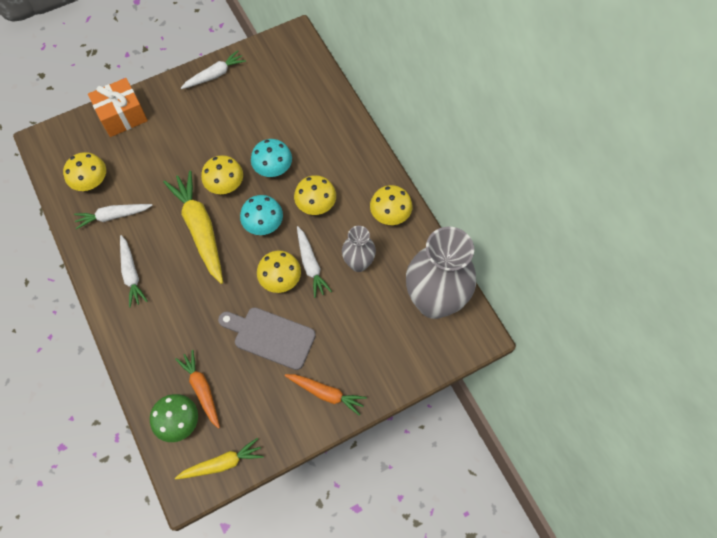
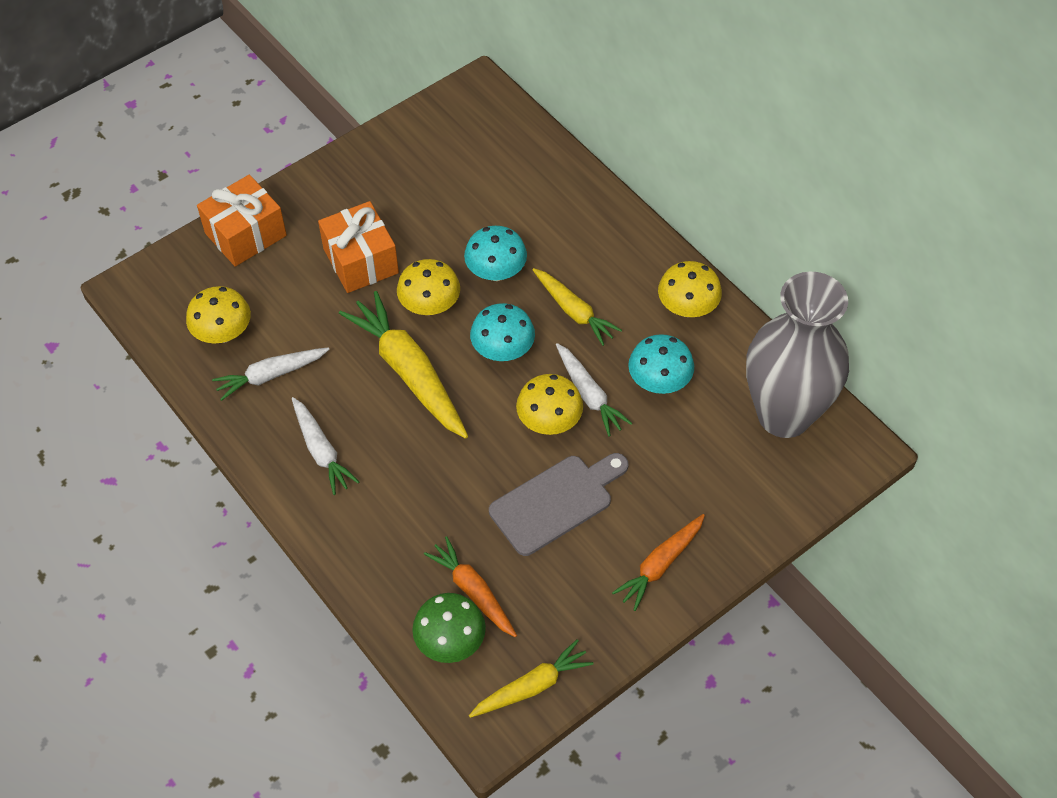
camera: 10 degrees left, 10 degrees down
white carrot [181,50,246,89] -> none
grey cutting board [218,307,316,370] -> grey cutting board turned 135 degrees clockwise [489,453,628,556]
orange carrot [285,374,367,416] -> orange carrot turned 120 degrees clockwise [612,514,705,611]
yellow mushroom [294,175,336,215] -> yellow carrot [533,268,622,346]
grey vase [342,226,376,272] -> turquoise mushroom [628,334,694,394]
none -> orange gift [318,201,399,293]

